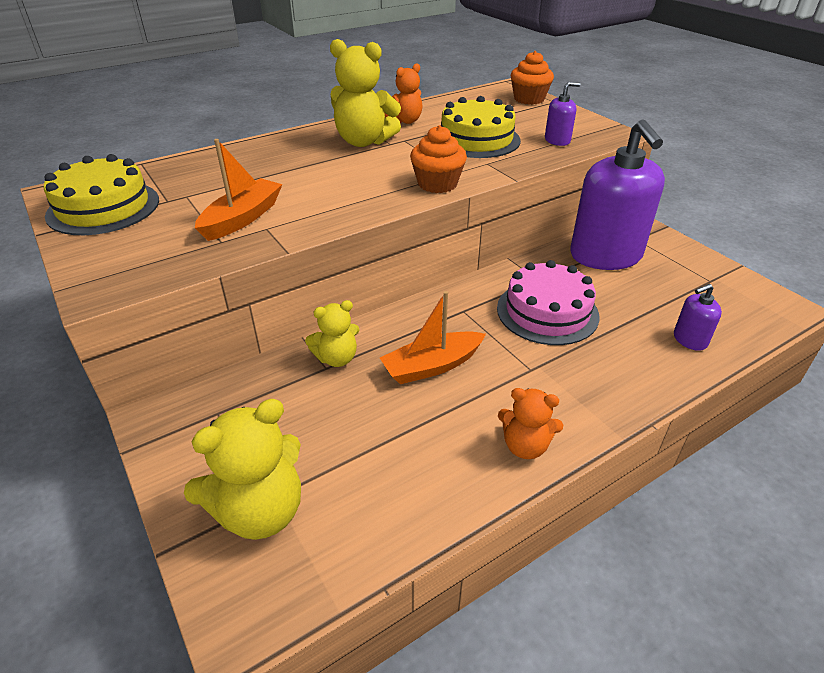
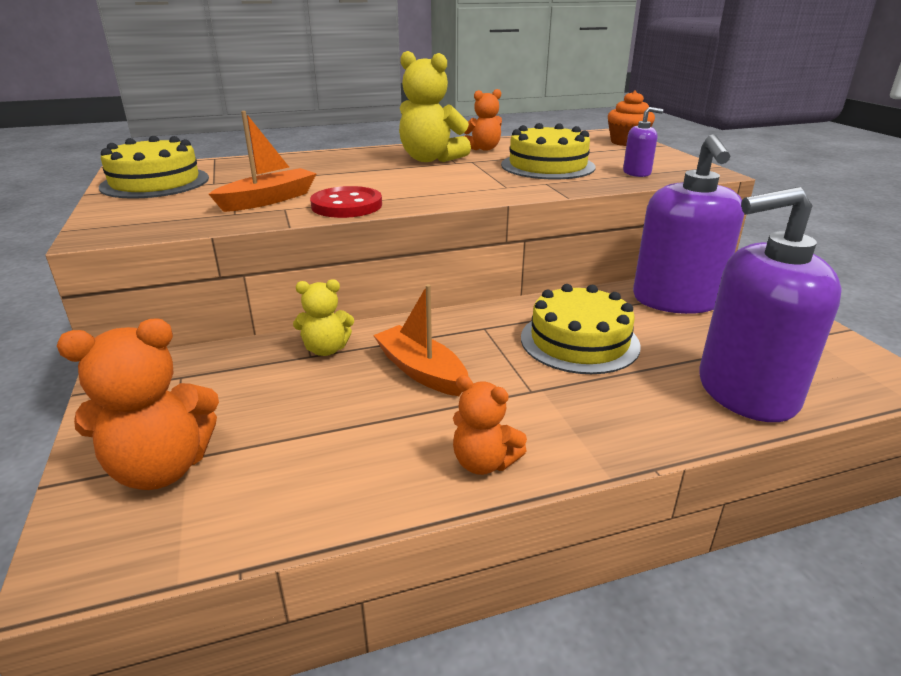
camera: 15 degrees right, 10 degrees down
yellow teddy bear [184,399,301,540] -> orange teddy bear [57,319,219,490]
orange boat [380,291,486,384] -> orange boat turned 60 degrees clockwise [373,284,468,396]
orange cupcake [410,125,467,193] -> none
pink cake [497,260,599,345] -> yellow cake [521,284,641,374]
purple soap dispenser [674,284,722,351] -> purple soap dispenser [699,187,842,422], size x2.39
none -> red button [310,186,382,218]

